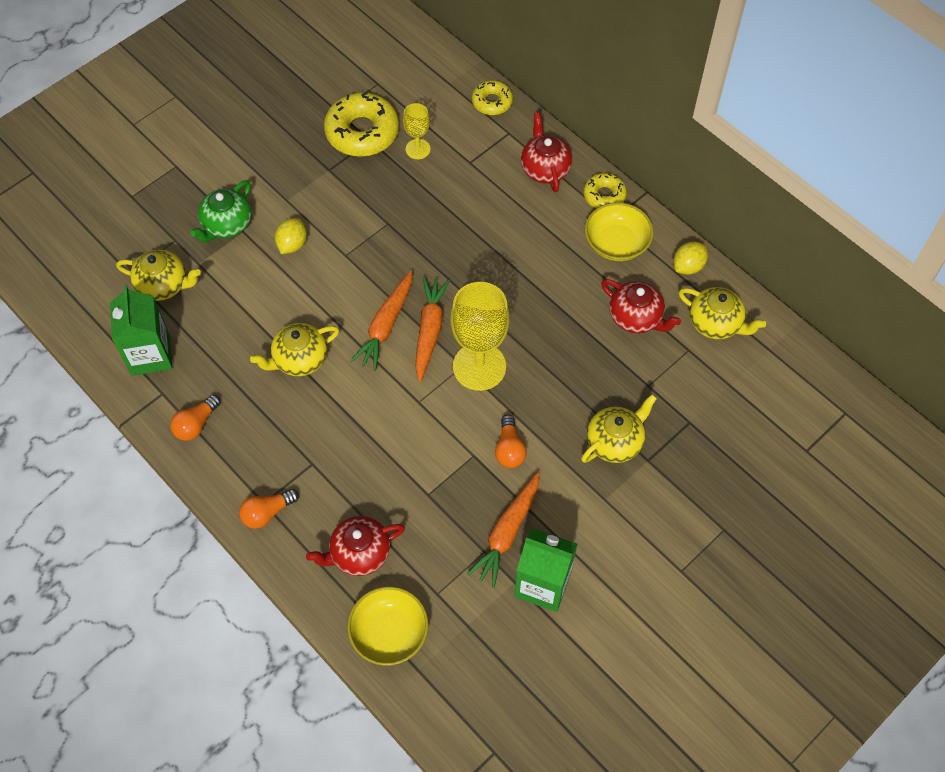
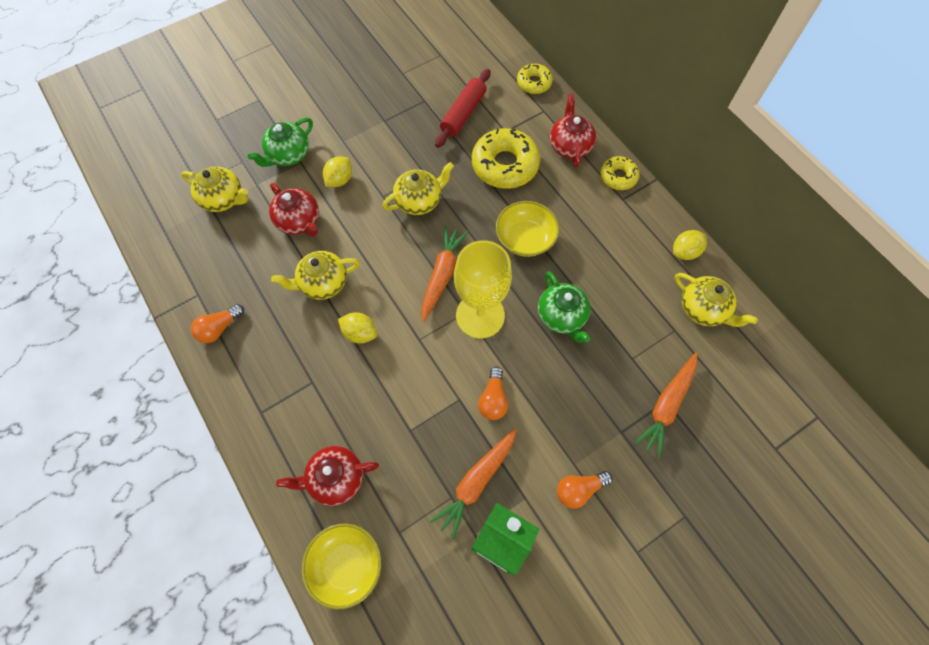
camera: 10 degrees right, 5 degrees up
green carton [110,285,173,376] -> none
orange light bulb [239,489,299,529] -> orange light bulb moved to [557,471,613,509]
yellow donut [324,92,399,157] -> yellow donut moved to [472,128,540,189]
orange carrot [350,271,412,371] -> orange carrot moved to [634,353,697,458]
yellow goblet [403,103,431,159] -> red rolling pin [435,69,490,148]
yellow teapot [581,394,657,463] -> yellow teapot moved to [382,162,454,215]
yellow bowl [585,202,654,261] -> yellow bowl moved to [496,201,559,257]
red teapot [601,279,681,333] -> red teapot moved to [269,183,319,236]
none -> yellow lemon [338,312,377,344]
none -> green teapot [538,271,591,343]

